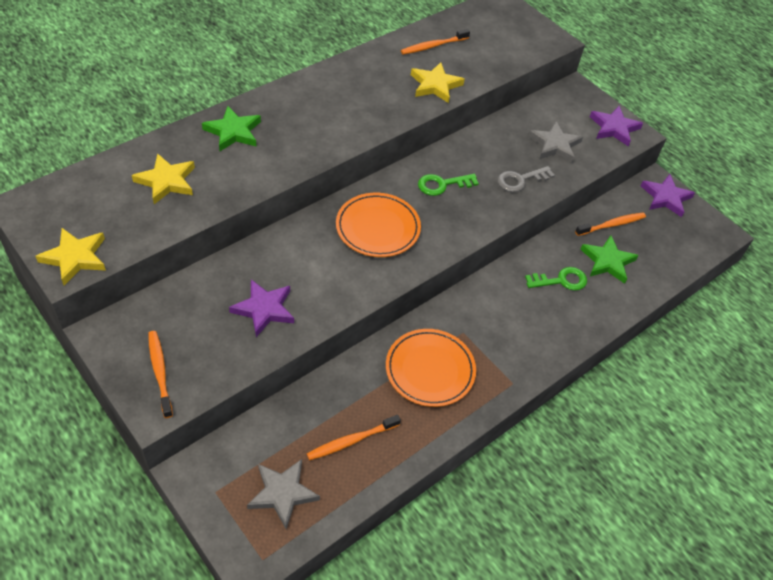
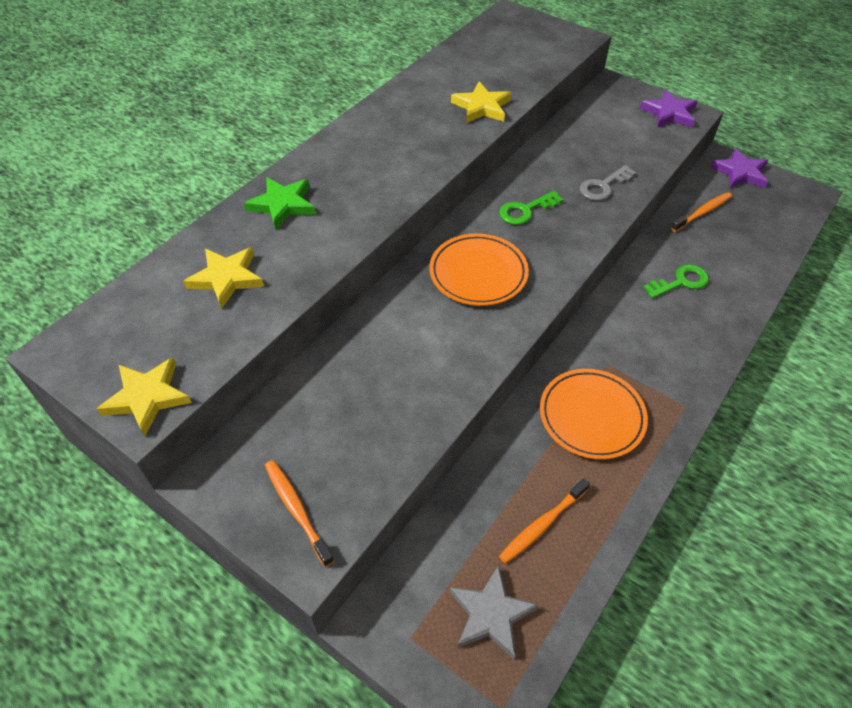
camera: 10 degrees left, 0 degrees up
purple star [229,279,294,337] -> none
orange toothbrush [401,29,470,55] -> none
grey star [528,121,583,163] -> none
green star [580,235,638,284] -> none

